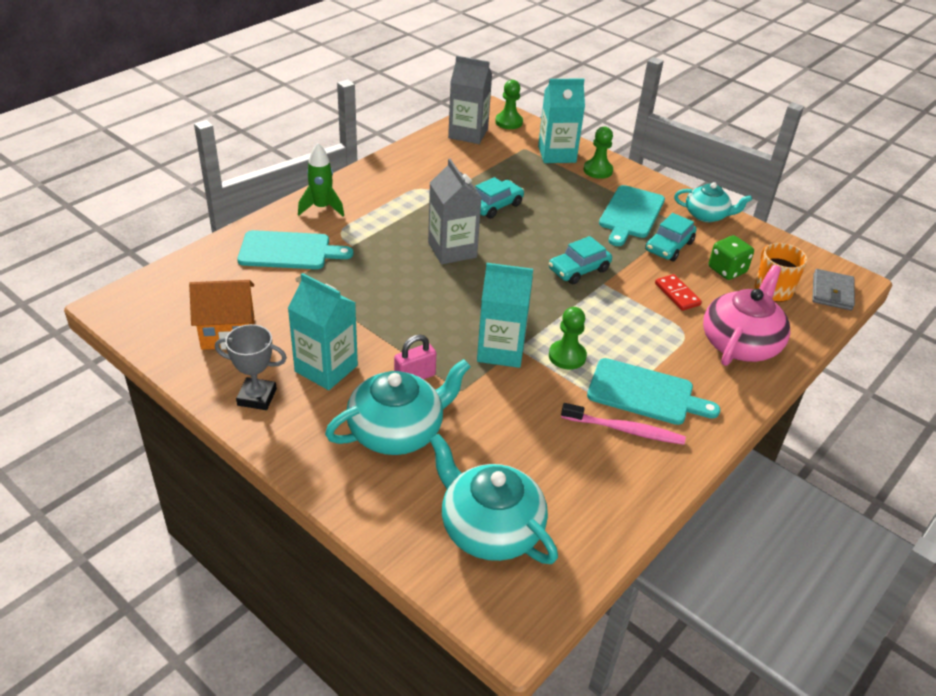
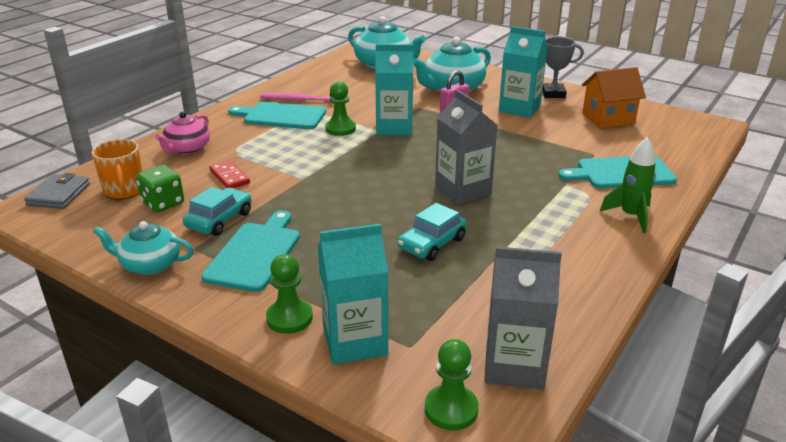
camera: 175 degrees right, 10 degrees down
turquoise car [549,236,612,284] -> none
pink teapot [703,265,790,366] -> pink teapot [155,112,210,154], size x0.63

